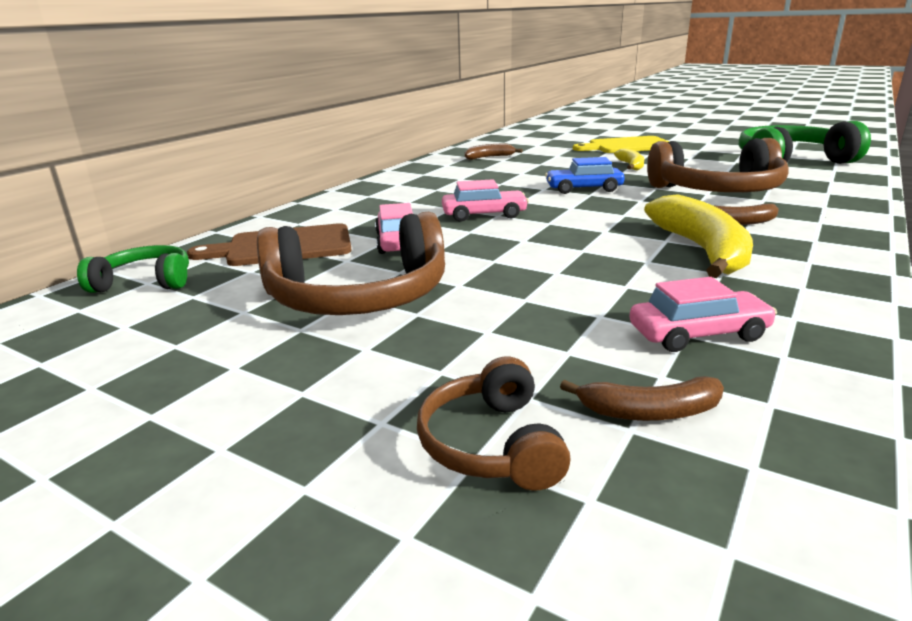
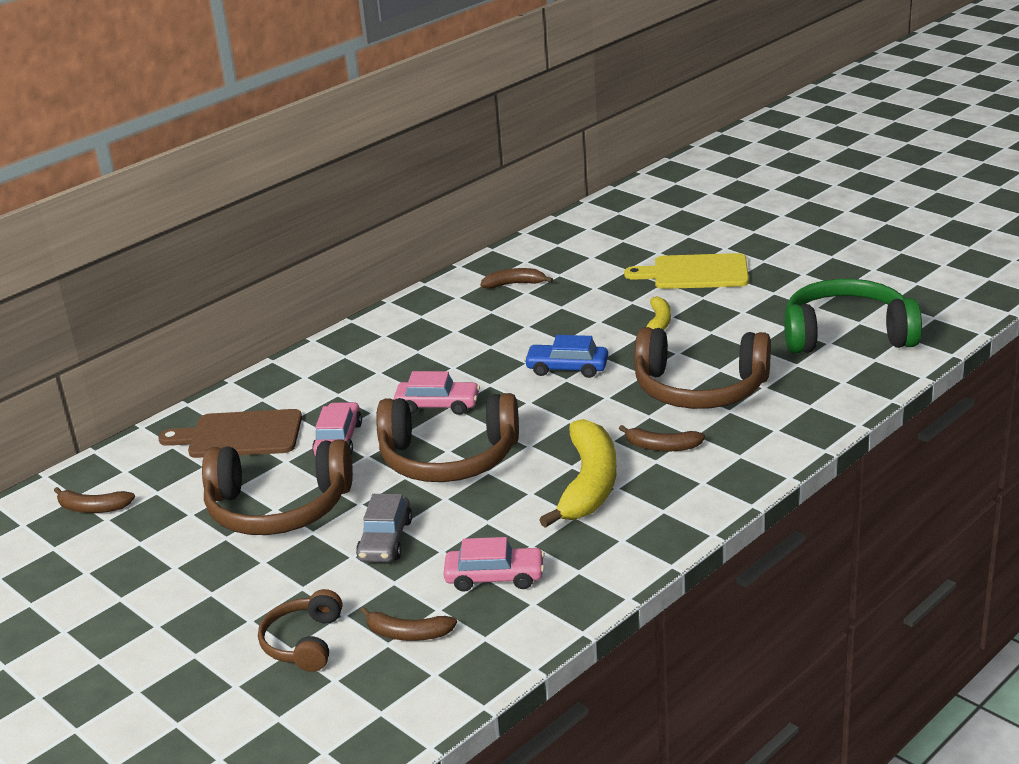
camera: 15 degrees right, 5 degrees up
green headphones [77,245,189,293] -> none
none -> brown banana [54,487,135,513]
none -> grey car [356,494,412,562]
none -> brown headphones [376,393,519,482]

